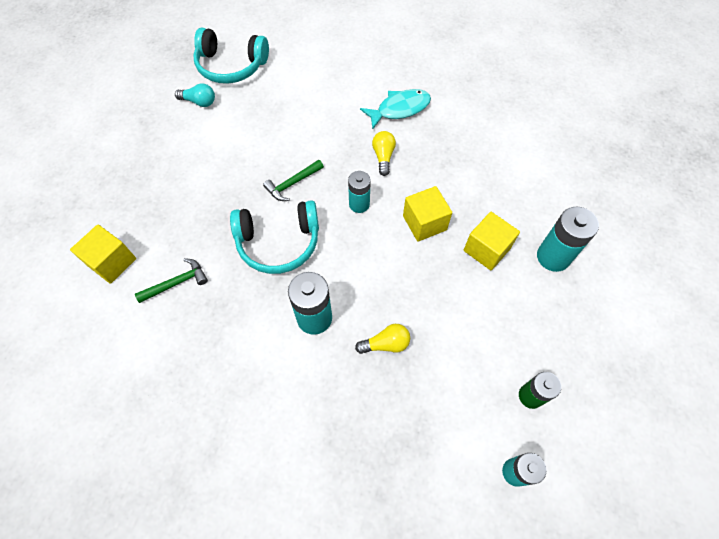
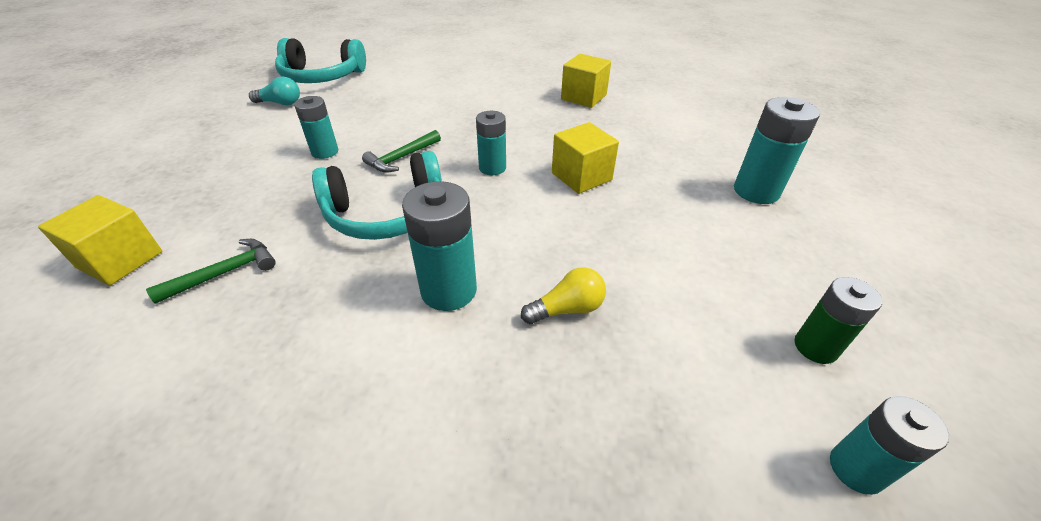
camera: 10 degrees left, 20 degrees down
turquoise fish [360,89,431,129] -> none
yellow light bulb [372,131,396,176] -> none
yellow cube [464,212,520,271] -> yellow cube moved to [561,54,611,108]
none -> turquoise battery [294,96,338,159]

